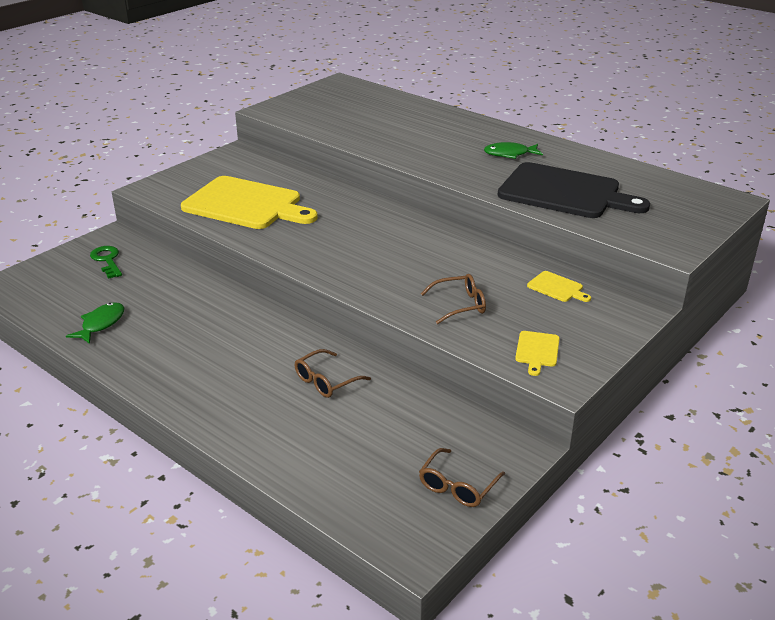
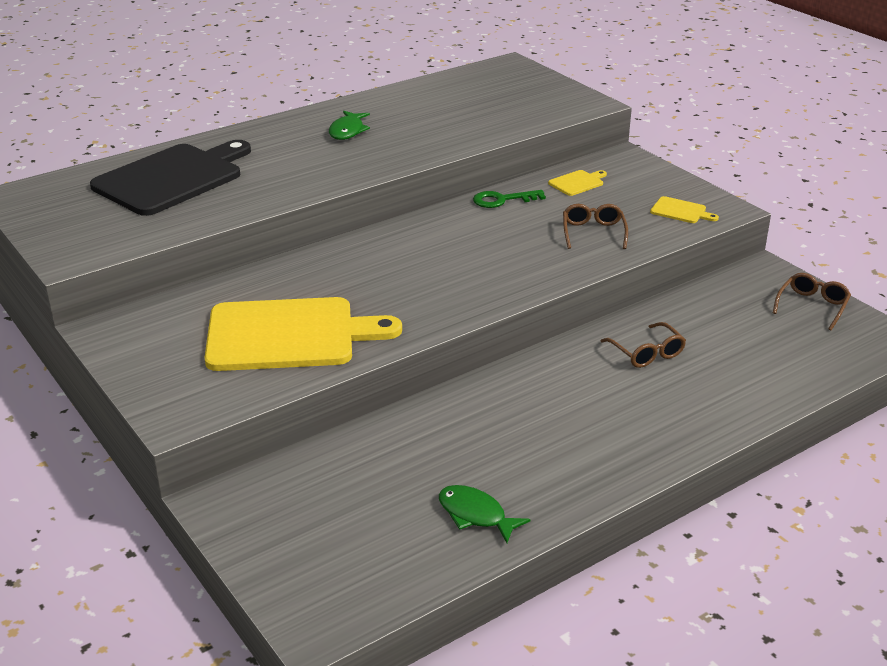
camera: 75 degrees left, 0 degrees up
green key [90,246,122,279] -> green key moved to [473,190,546,208]
yellow cutting board [181,176,318,229] -> yellow cutting board turned 45 degrees clockwise [204,297,402,371]
brown glasses [419,448,505,507] -> brown glasses turned 105 degrees counterclockwise [773,273,851,331]
black cutting board [498,162,650,218] -> black cutting board moved to [90,140,251,216]

